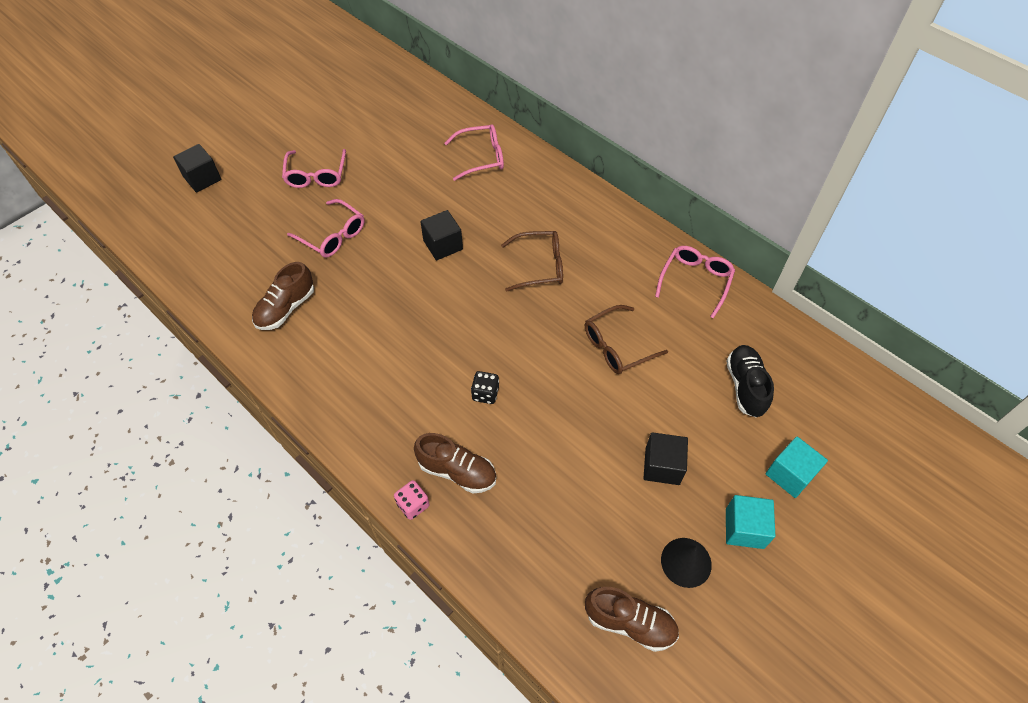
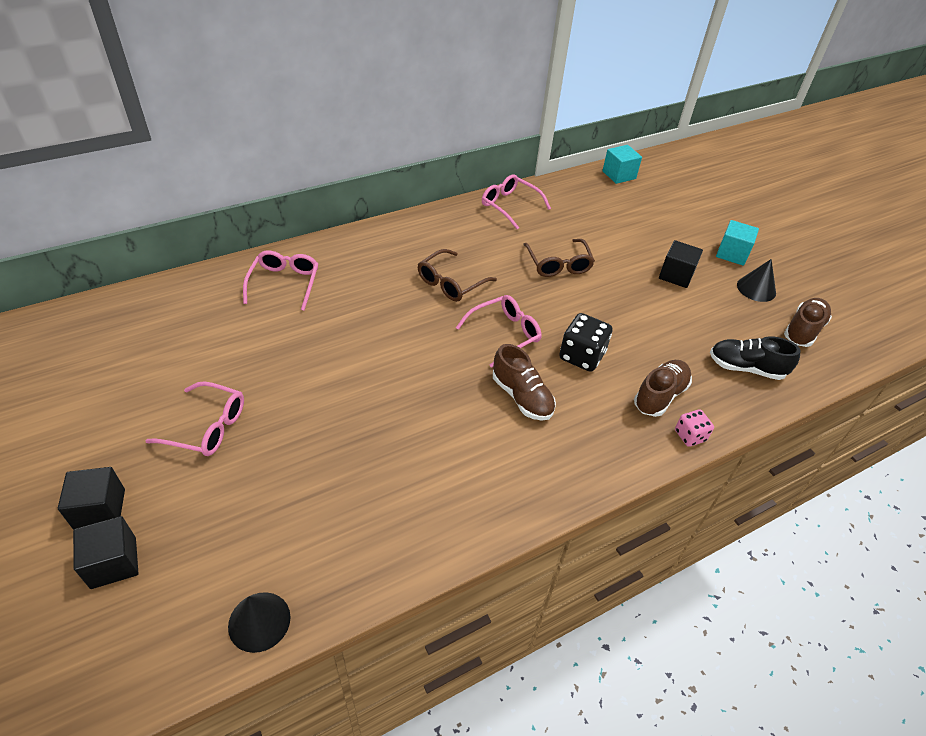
camera: 75 degrees left, 10 degrees down
brown shoe [252,262,314,330] -> brown shoe moved to [493,344,556,421]
pink glasses [287,199,364,257] -> pink glasses moved to [456,295,542,368]
black cube [420,210,463,261] -> black cube moved to [58,467,125,530]
black dice [471,371,499,404] -> black dice [559,313,613,372], size x1.66
brown glasses [501,231,563,292] -> brown glasses turned 150 degrees counterclockwise [418,249,497,302]
black shoe [726,345,774,417] -> black shoe moved to [710,336,801,380]
turquoise cube [765,436,828,498] -> turquoise cube moved to [602,145,642,184]
none -> black cone [228,592,291,653]

